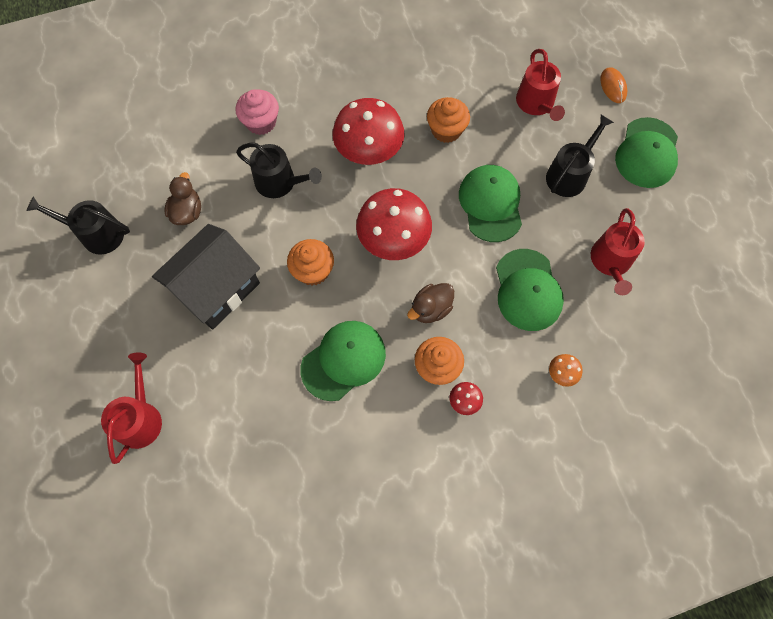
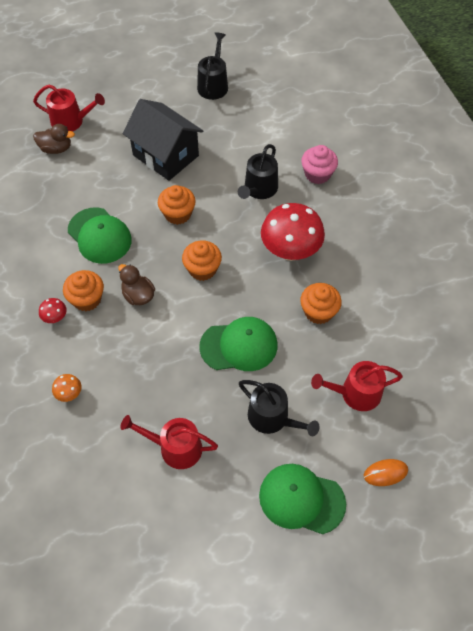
camera: 90 degrees right, 10 degrees down
brown duck [165,172,201,225] -> brown duck moved to [33,124,75,154]
red mushroom [356,188,432,260] -> orange cupcake [182,240,222,281]
green cap [496,249,564,331] -> none

